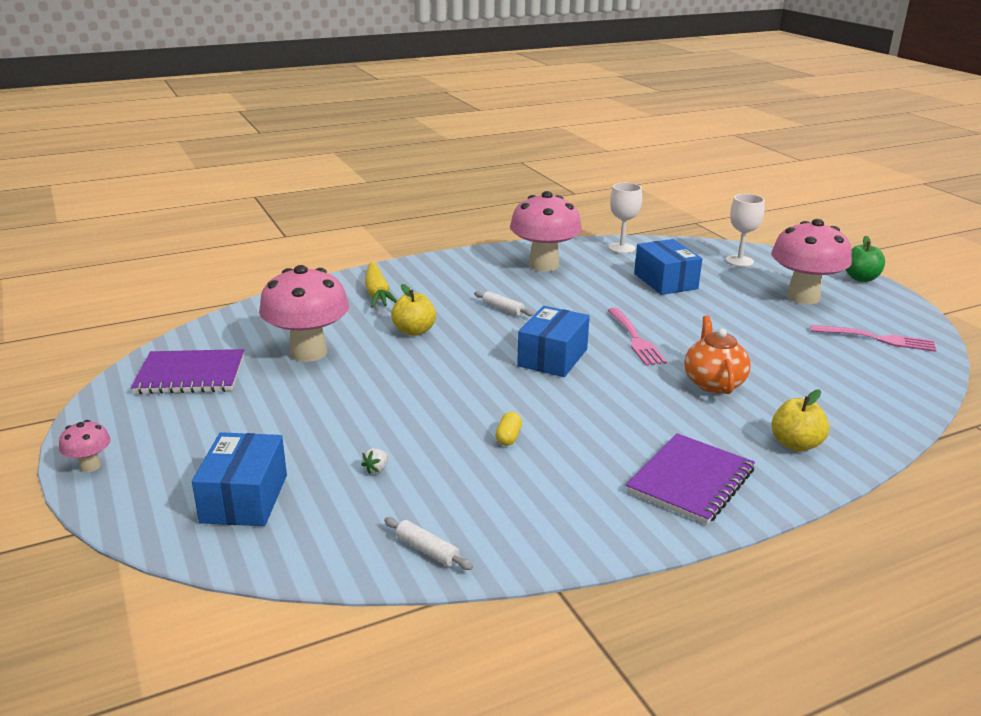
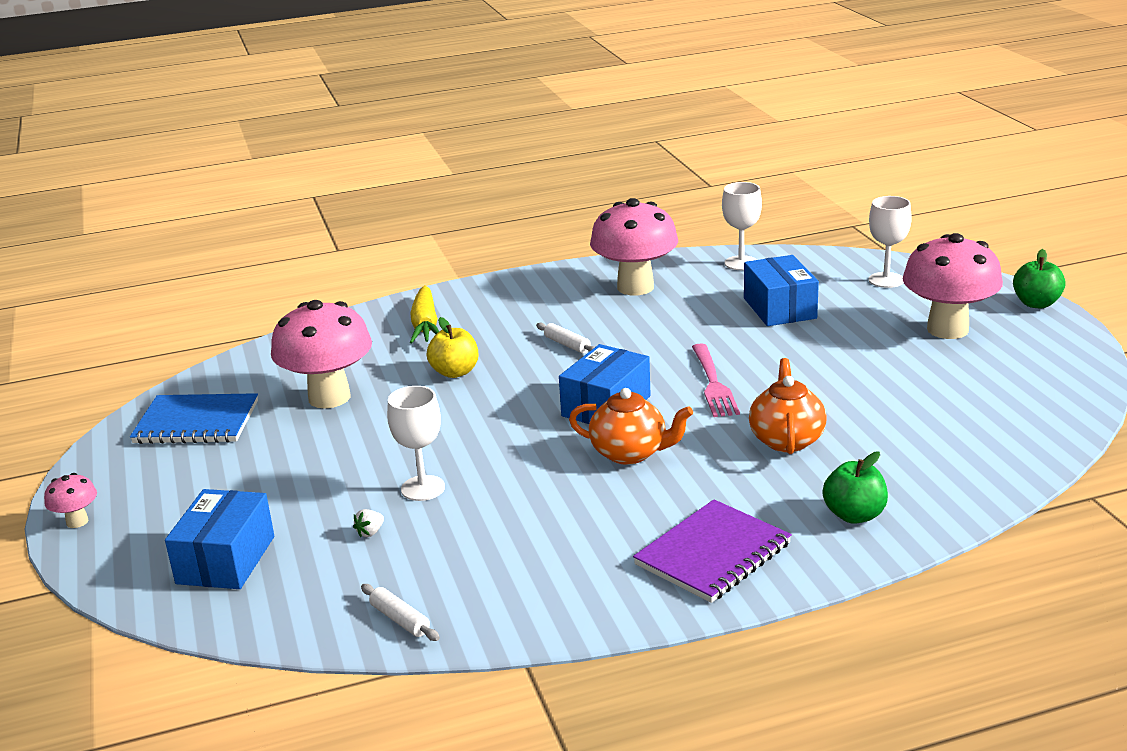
camera: 10 degrees right, 0 degrees up
purple notebook [131,349,244,394] -> blue notebook [130,393,258,444]
yellow capsule [495,412,522,446] -> none
yellow apple [771,389,829,451] -> green apple [823,452,888,524]
pink fork [811,325,936,352] -> none
none -> white goblet [387,386,445,501]
none -> orange teapot [569,388,693,465]

